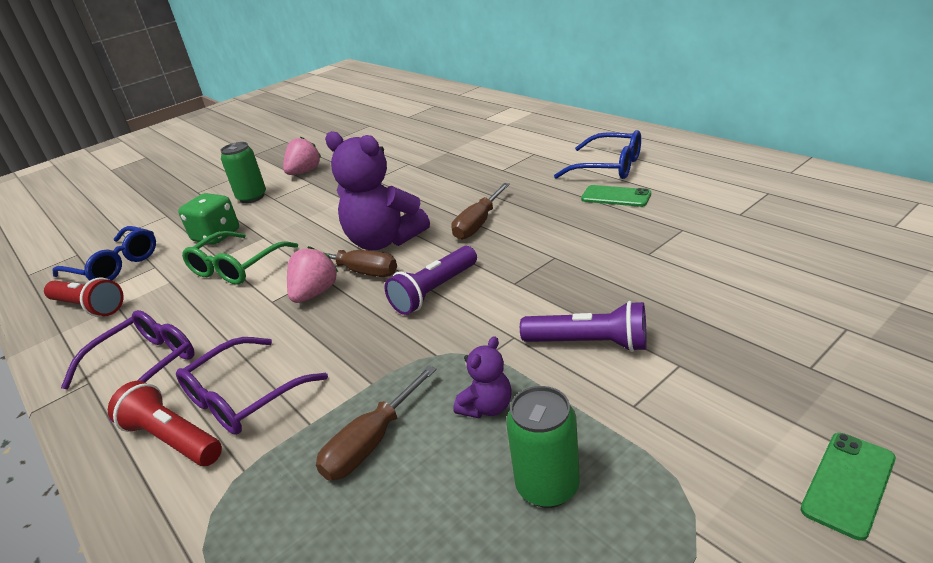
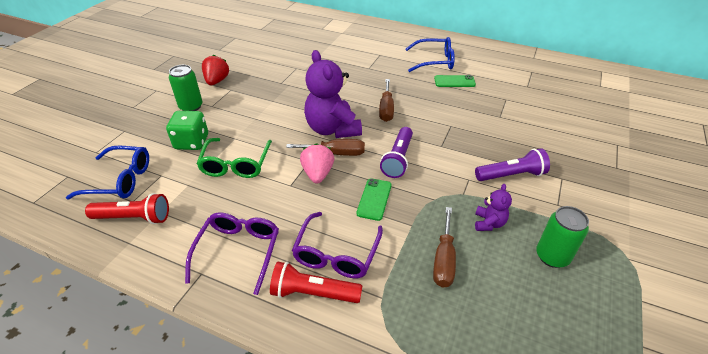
camera: 30 degrees left, 10 degrees up
pink strawberry [283,137,321,175] -> red strawberry [202,55,229,85]
purple teddy bear [325,131,430,250] -> purple teddy bear turned 60 degrees clockwise [304,50,362,138]
green phone [801,433,896,540] -> green phone moved to [356,178,392,221]

